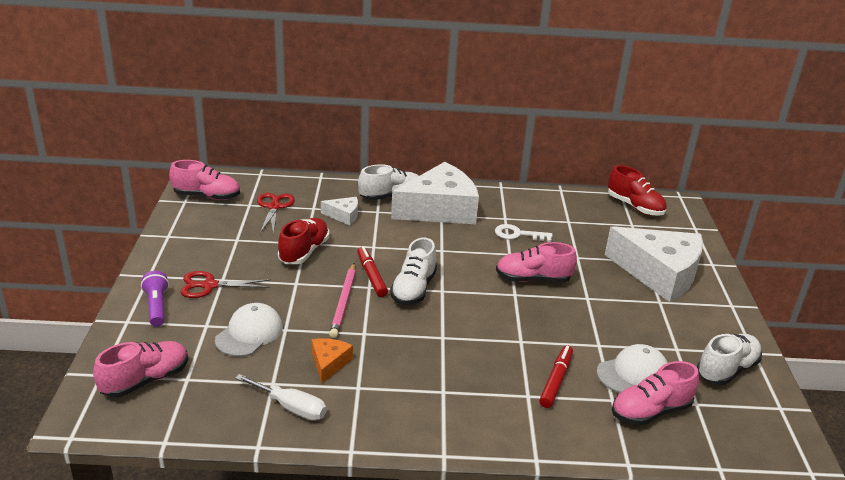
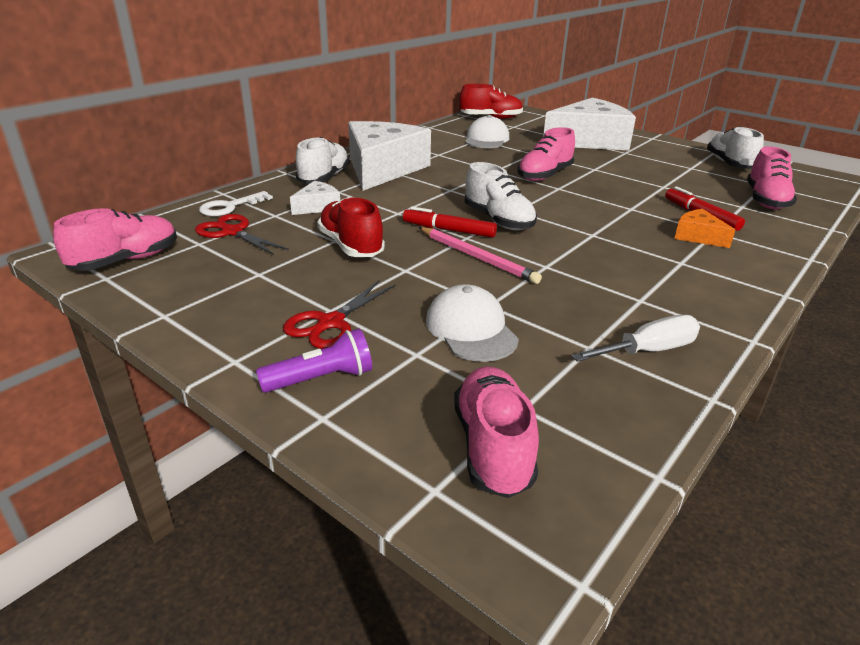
camera: 50 degrees left, 0 degrees up
purple flashlight [141,271,169,327] -> purple flashlight turned 135 degrees clockwise [256,329,372,393]
orange cheese [312,338,353,384] -> orange cheese moved to [674,209,735,248]
white key [495,224,553,242] -> white key moved to [199,191,273,216]
white cap [597,344,668,393] -> white cap moved to [465,115,509,148]

